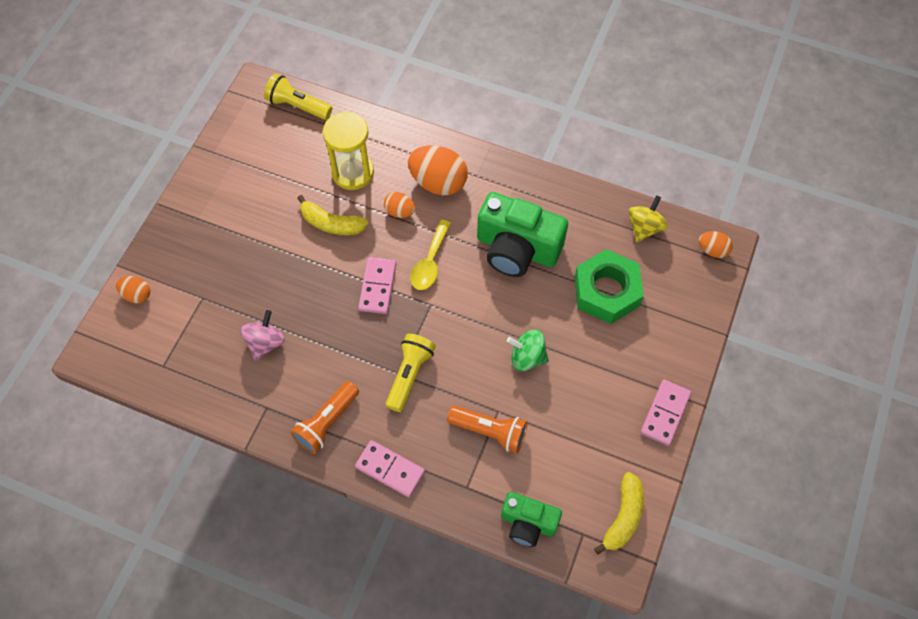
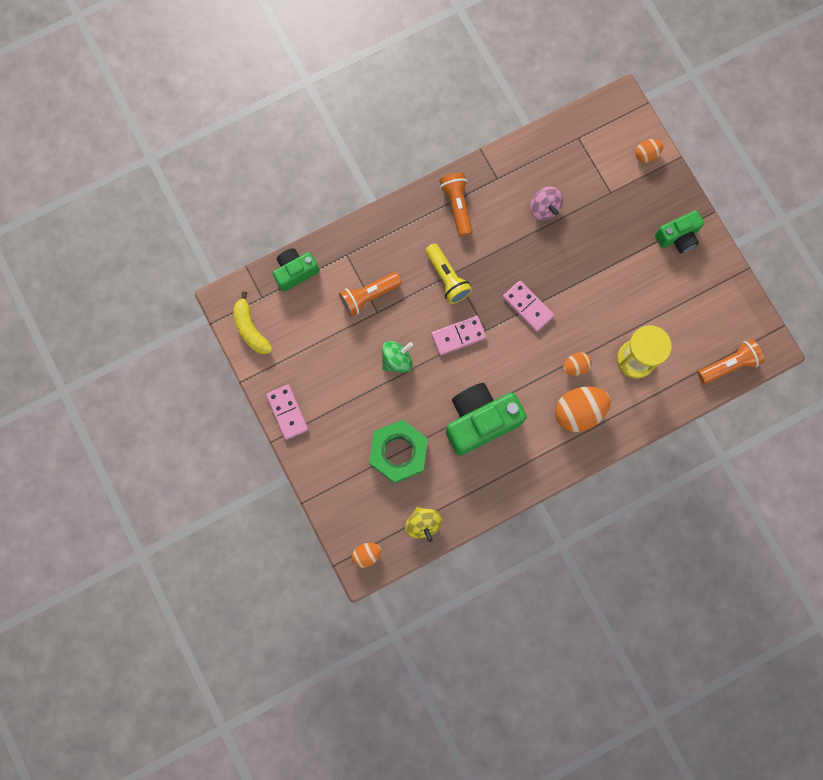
camera: 130 degrees right, 15 degrees up
yellow flashlight [264,73,332,120] -> orange flashlight [698,339,765,384]
yellow banana [297,195,368,235] -> none
pink domino [355,440,425,497] -> pink domino moved to [431,316,486,356]
yellow spoon [410,220,451,290] -> none
none -> green camera [655,210,704,253]

